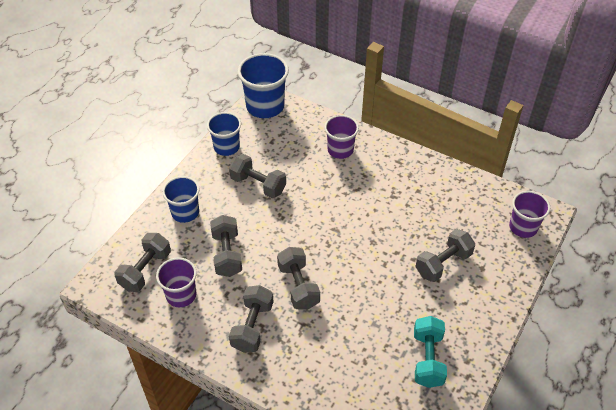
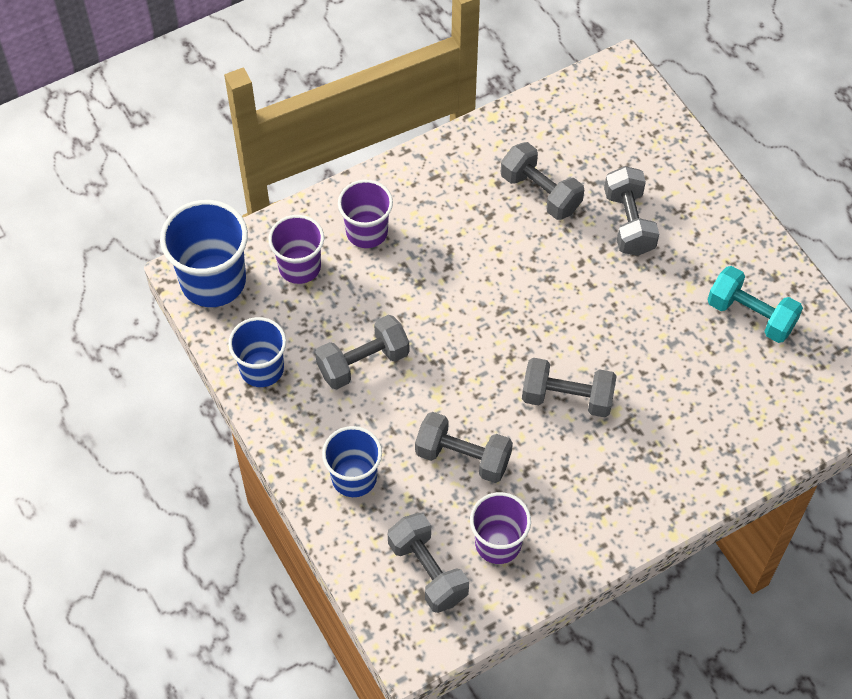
camera: 60 degrees left, 10 degrees up
grey dumbbell [229,285,273,353] -> grey dumbbell moved to [501,142,584,220]
purple cup [509,191,550,238] -> purple cup moved to [268,215,324,284]

